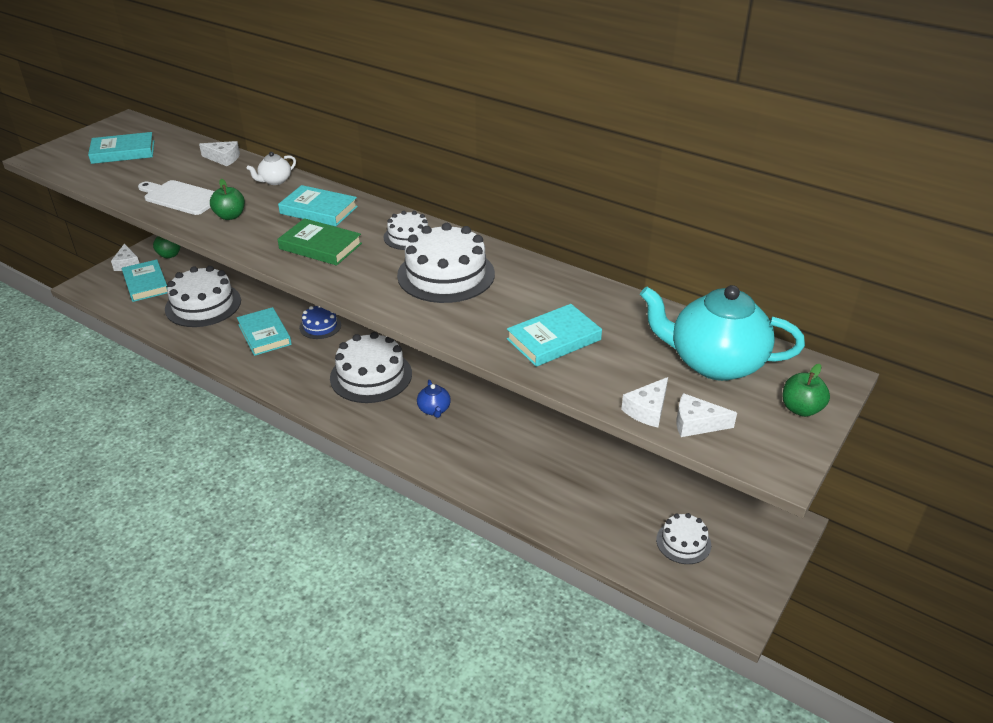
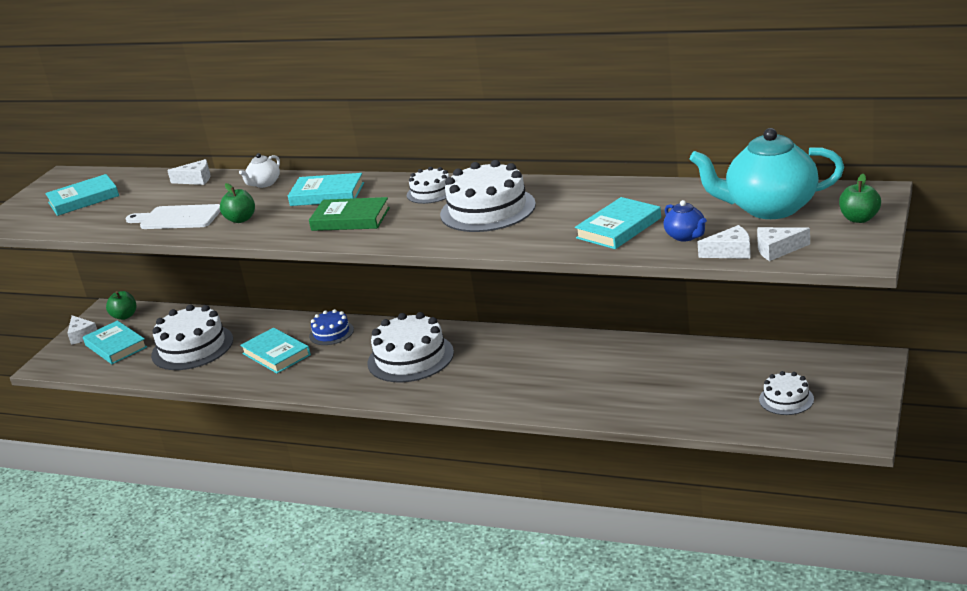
camera: 10 degrees left, 10 degrees down
blue teapot [417,380,451,418] -> blue teapot moved to [664,200,707,241]
white cheese [621,377,668,427] -> white cheese turned 120 degrees counterclockwise [698,225,751,259]

